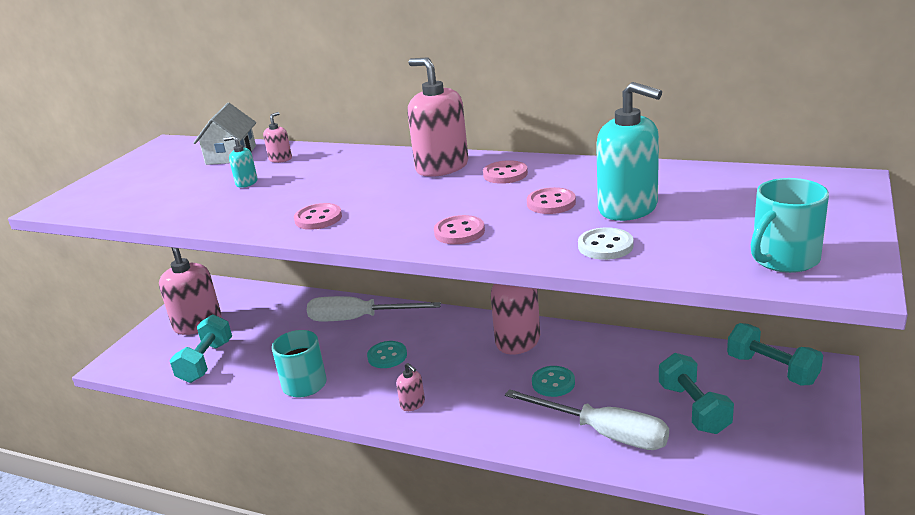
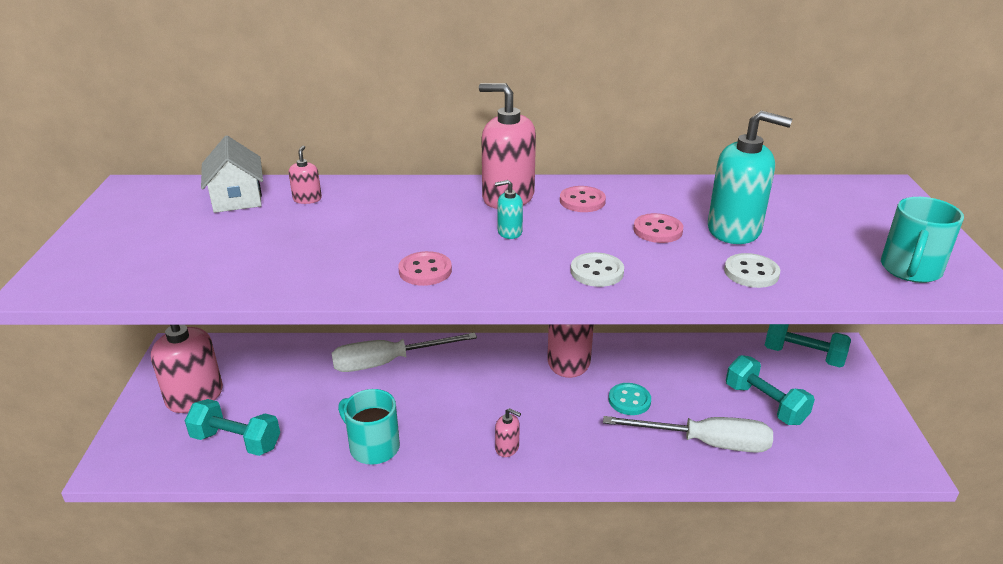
camera: 25 degrees left, 5 degrees up
turquoise dumbbell [170,314,232,383] -> turquoise dumbbell turned 60 degrees counterclockwise [185,399,280,456]
turquoise soap dispenser [224,136,258,188] -> turquoise soap dispenser moved to [495,180,523,239]
turquoise button [367,341,407,368] -> none
pink button [434,215,485,244] -> white button [571,252,624,287]

